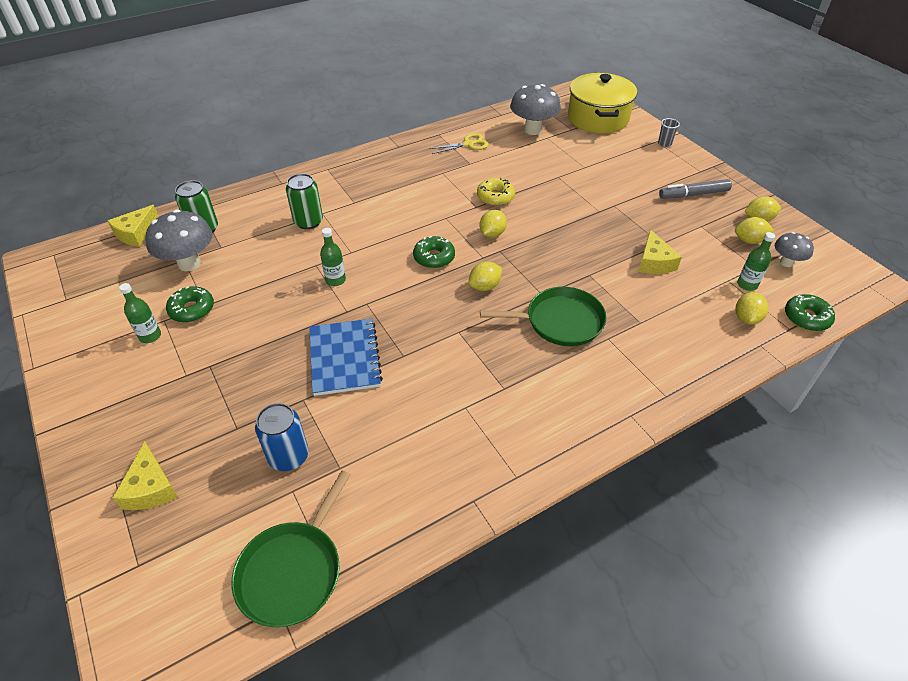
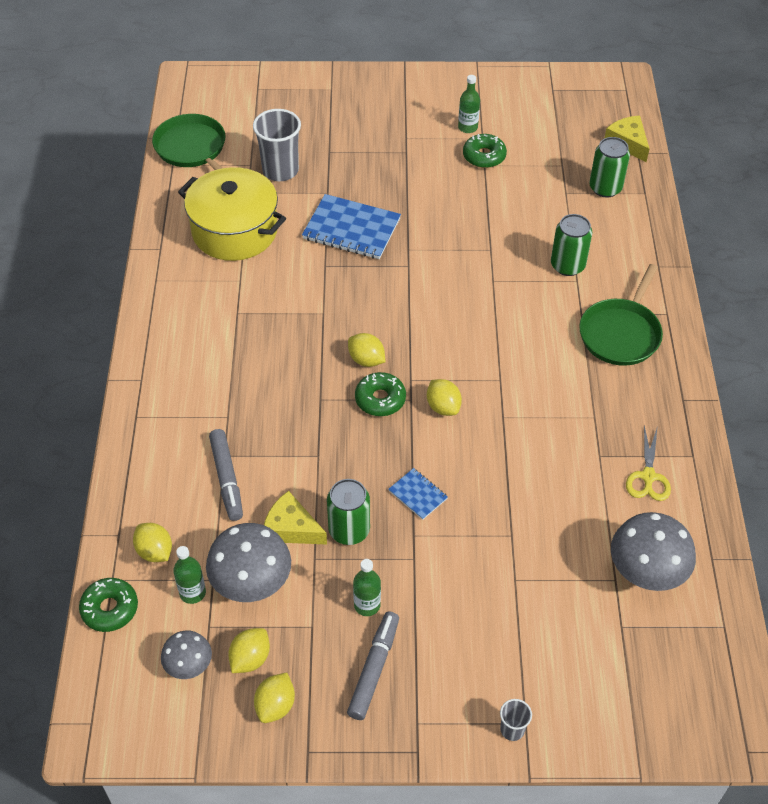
camera: 120 degrees right, 5 degrees up
yellow cheese [113,442,178,510] -> none
grey mushroom [146,209,213,271] -> grey mushroom moved to [206,523,291,602]
blue can [255,403,309,471] -> grey cup [253,109,301,181]
green bottle [320,228,346,286] -> green bottle moved to [353,559,381,616]
green donut [413,236,455,269] -> green donut moved to [355,372,406,416]
yellow lemon [469,262,502,291] -> yellow lemon turned 45 degrees counterclockwise [348,333,385,367]
yellow donut [477,178,515,206] -> none
green pan [480,287,606,346] -> green pan moved to [579,264,663,366]
yellow pot [568,73,637,133] -> yellow pot moved to [178,167,286,261]
none -> grey marker [209,429,243,521]
none -> green can [327,479,370,545]
none -> blue notebook [389,468,448,520]

